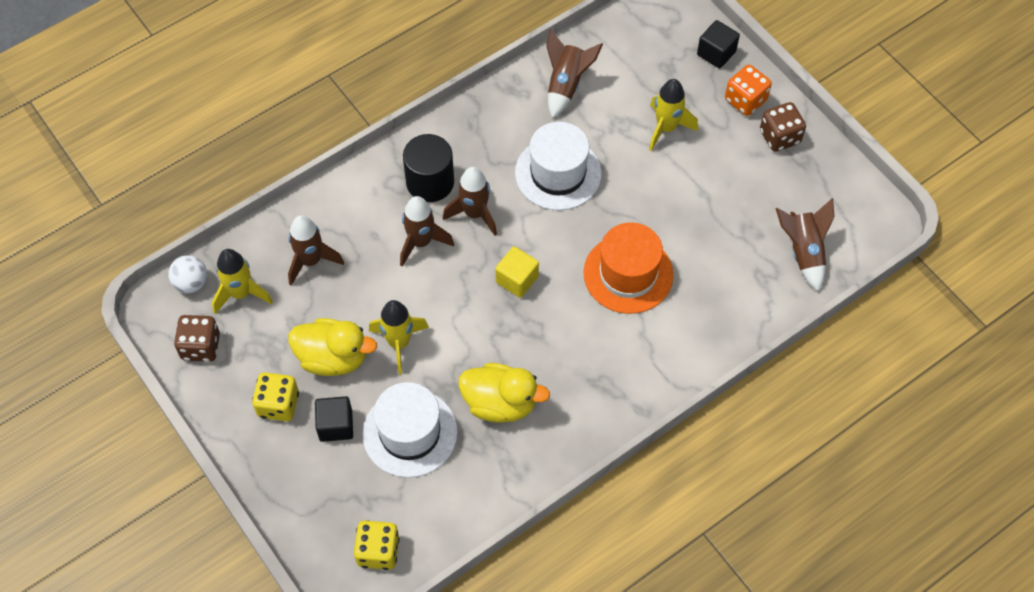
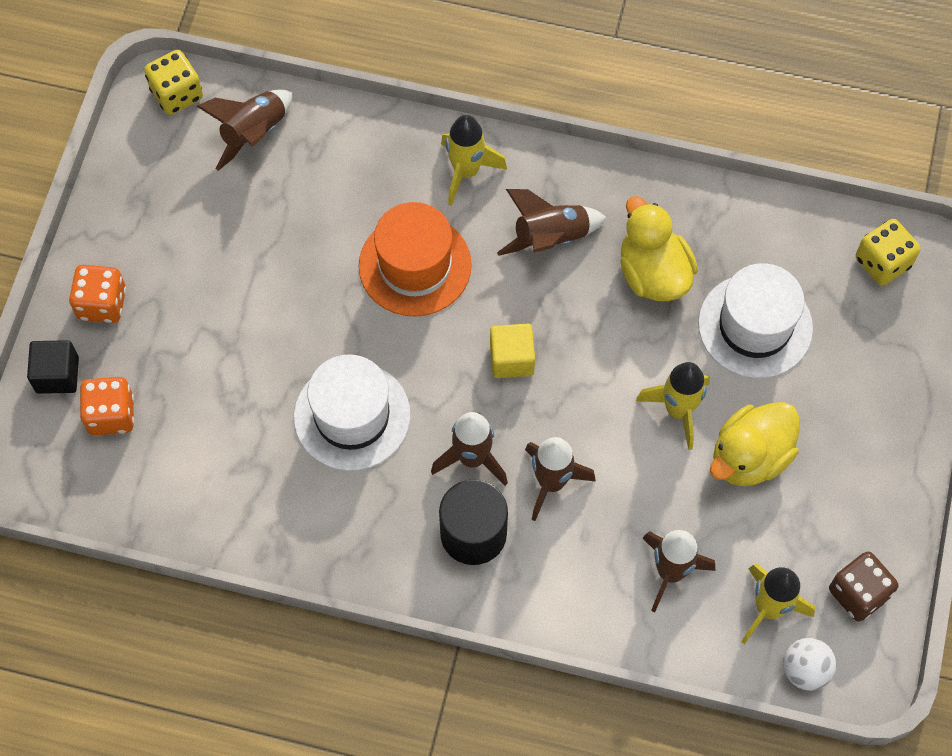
camera: 130 degrees left, 5 degrees up
yellow dice [252,372,299,421] -> yellow dice moved to [144,50,203,115]
yellow duck [288,318,377,376] -> yellow duck turned 105 degrees counterclockwise [710,402,799,486]
black cube [315,396,353,442] -> none
brown rocket [546,29,603,118] -> brown rocket moved to [497,189,606,256]
yellow rocket [649,79,698,151] -> yellow rocket moved to [441,115,507,206]
brown dice [760,102,806,152] -> none
none -> orange dice [80,377,134,435]

